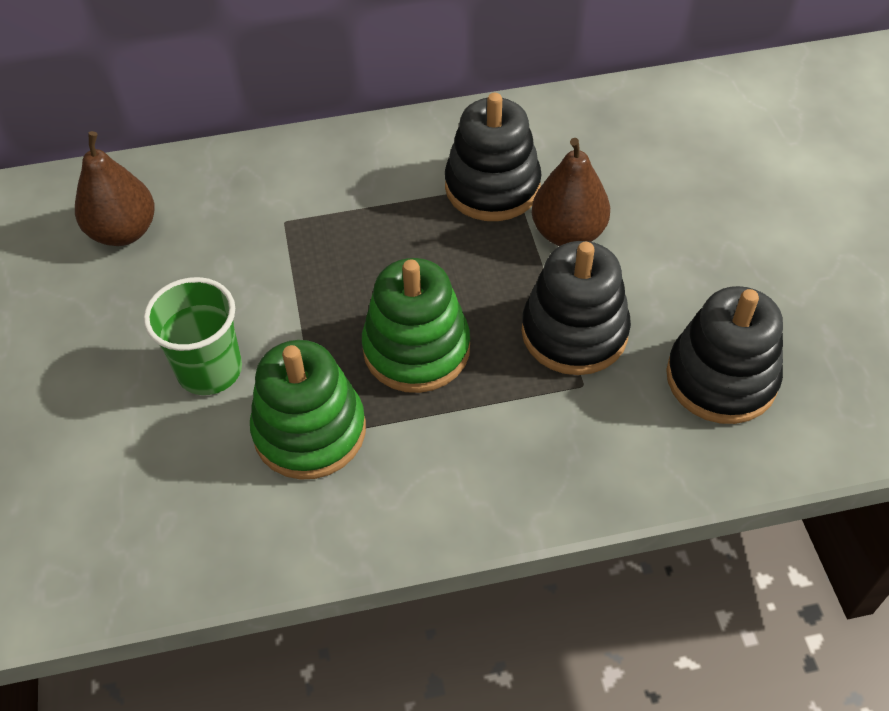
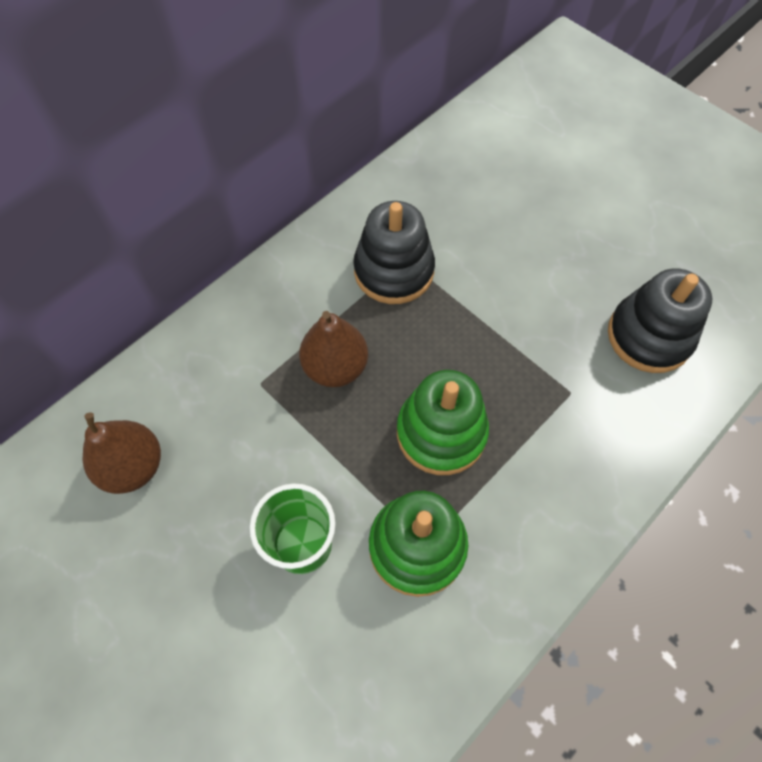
camera: 35 degrees left, 10 degrees up
black stacking toy [522,241,631,375] -> none
brown pear [532,138,610,246] -> brown pear moved to [299,311,368,387]

